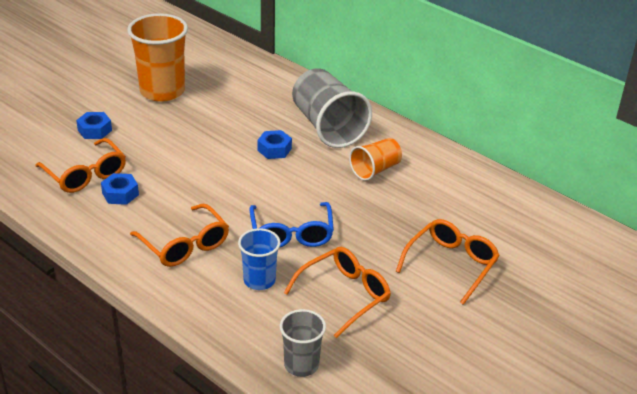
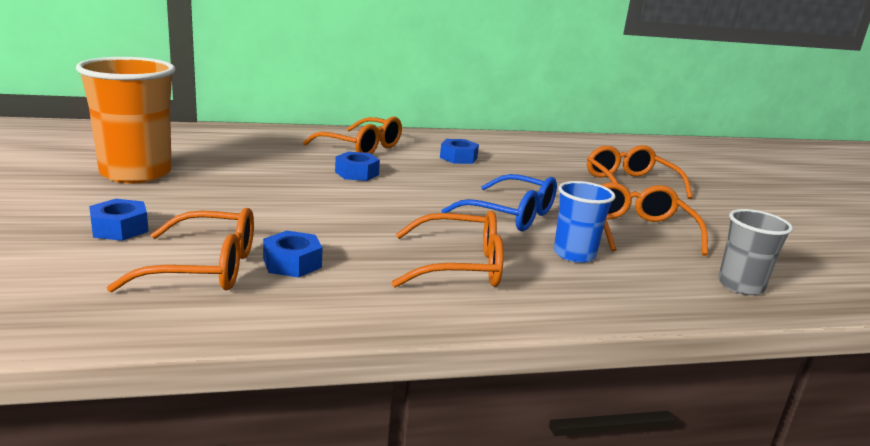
camera: 55 degrees left, 15 degrees down
grey cup [292,68,372,148] -> orange glasses [303,117,402,154]
orange cup [349,138,402,181] -> blue nut [440,139,479,164]

